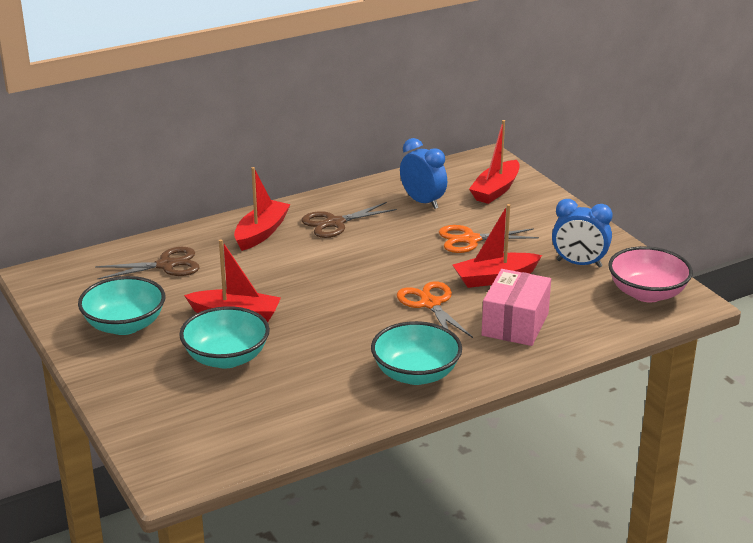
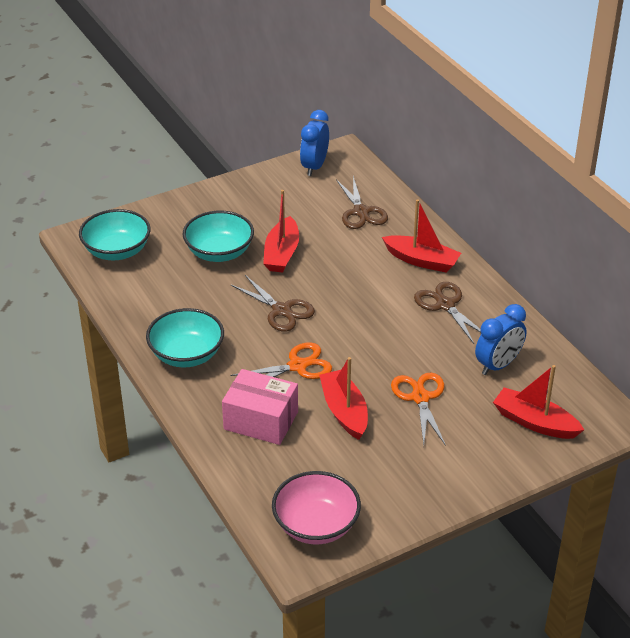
camera: 90 degrees right, 10 degrees up
turquoise bowl [78,276,165,335] -> turquoise bowl moved to [79,209,151,260]
blue clock [552,199,612,268] -> blue clock moved to [300,110,329,176]
none -> brown scissors [231,275,315,332]

